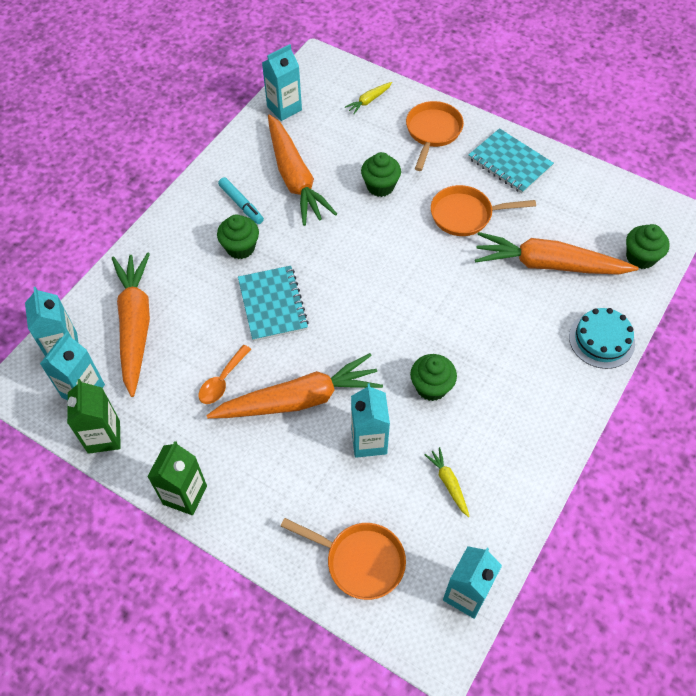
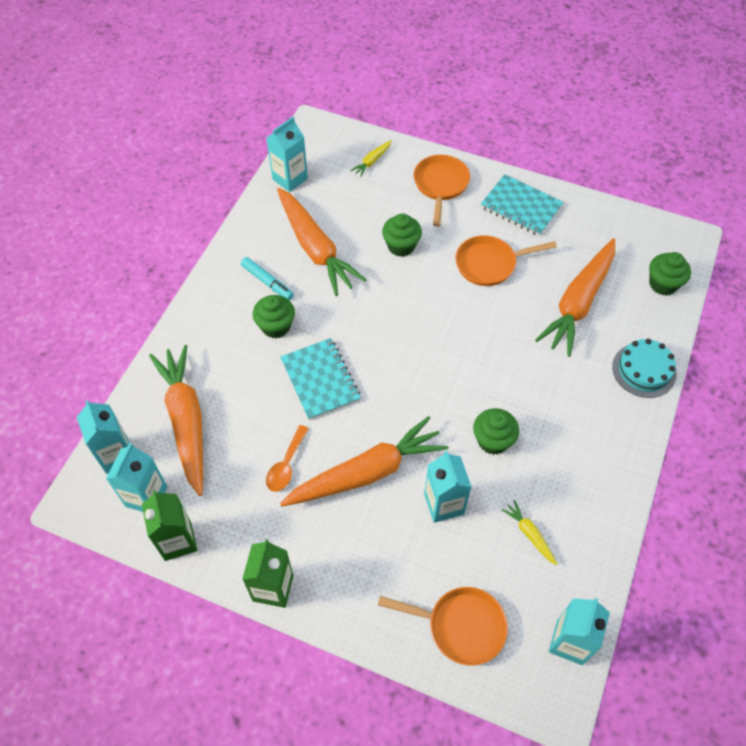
camera: 10 degrees left, 0 degrees up
orange carrot [475,232,639,275] -> orange carrot turned 60 degrees counterclockwise [535,238,615,357]

